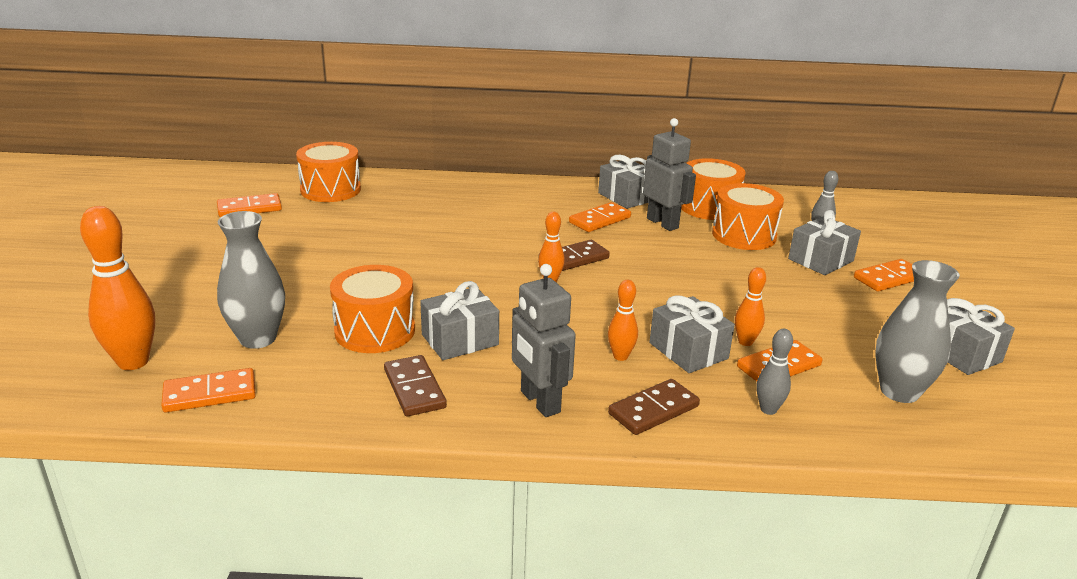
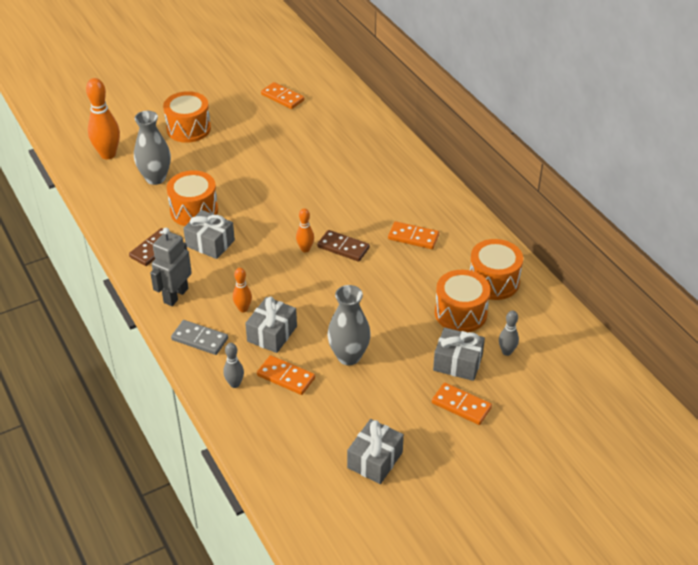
camera: 60 degrees right, 15 degrees up
orange domino [161,368,256,412] -> none
orange drum [296,142,361,202] -> orange drum moved to [163,91,211,143]
grey gift [598,155,649,209] -> none
brown domino [608,379,700,435] -> grey domino [171,320,228,355]
grey robot [643,118,696,231] -> none
orange bowling pin [735,267,766,346] -> none
grey vase [875,260,960,403] -> grey vase moved to [327,285,371,365]

